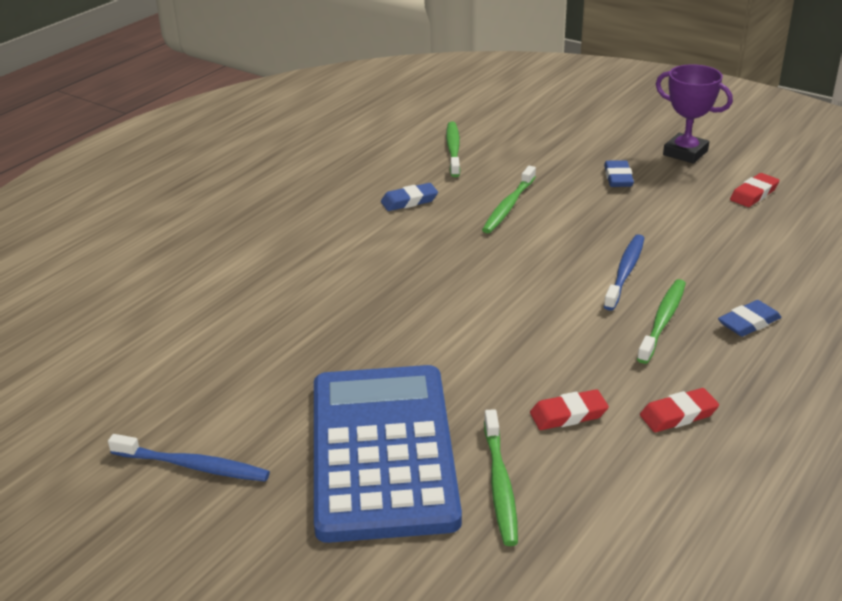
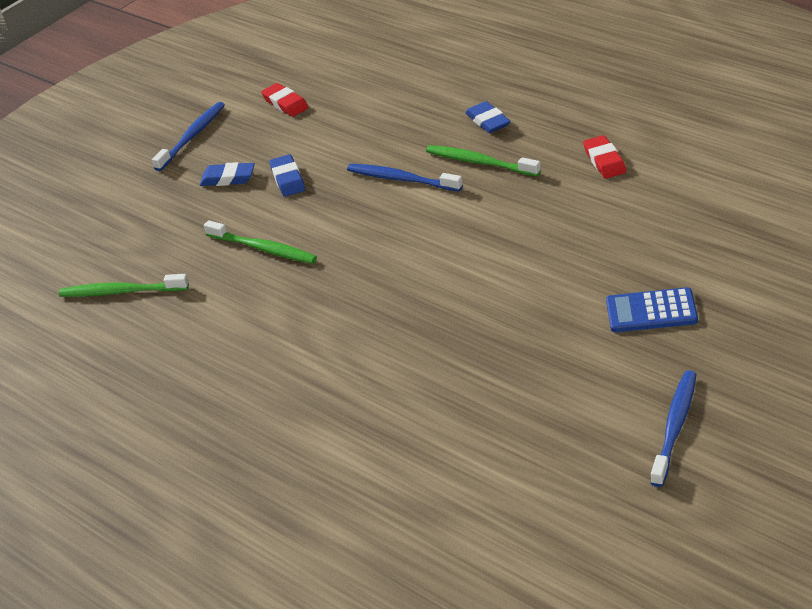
camera: 80 degrees left, 5 degrees up
blue calculator [314,365,462,543] -> blue calculator [606,287,698,332], size x0.43
blue eraser [381,183,438,211] -> blue eraser moved to [269,154,305,197]
green toothbrush [484,409,518,546] -> none
red eraser [530,389,609,430] -> none
purple trophy [656,64,733,164] -> blue toothbrush [152,102,225,171]

